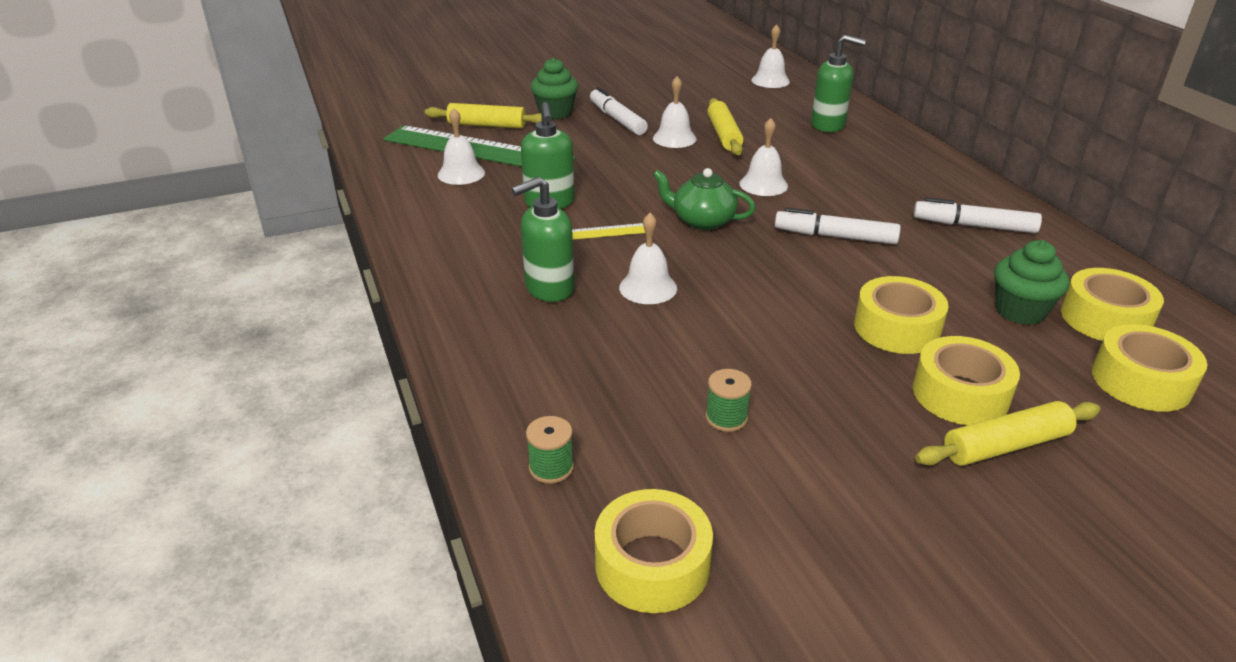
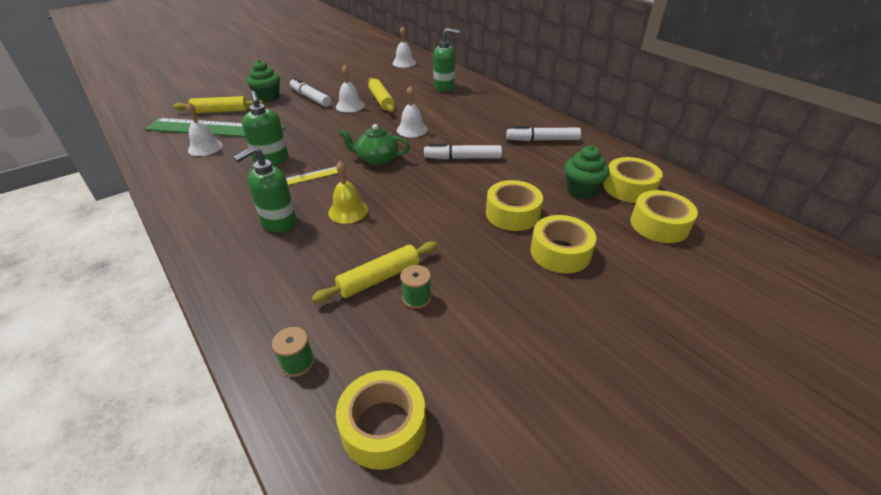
camera: 15 degrees left, 5 degrees up
white bell [619,213,677,304] -> yellow bell [328,161,368,224]
yellow rolling pin [915,401,1100,466] -> yellow rolling pin moved to [312,242,437,303]

